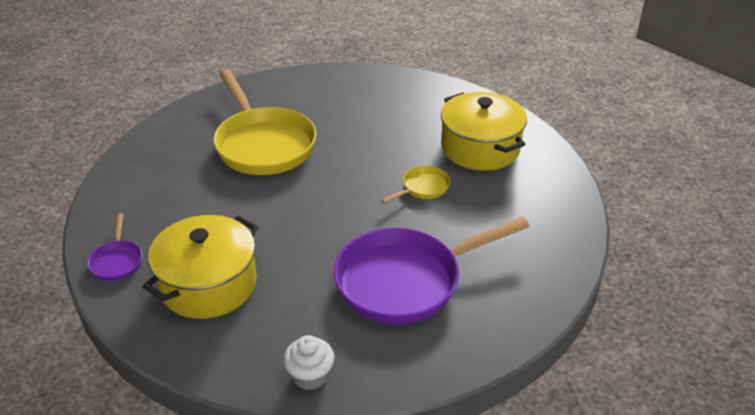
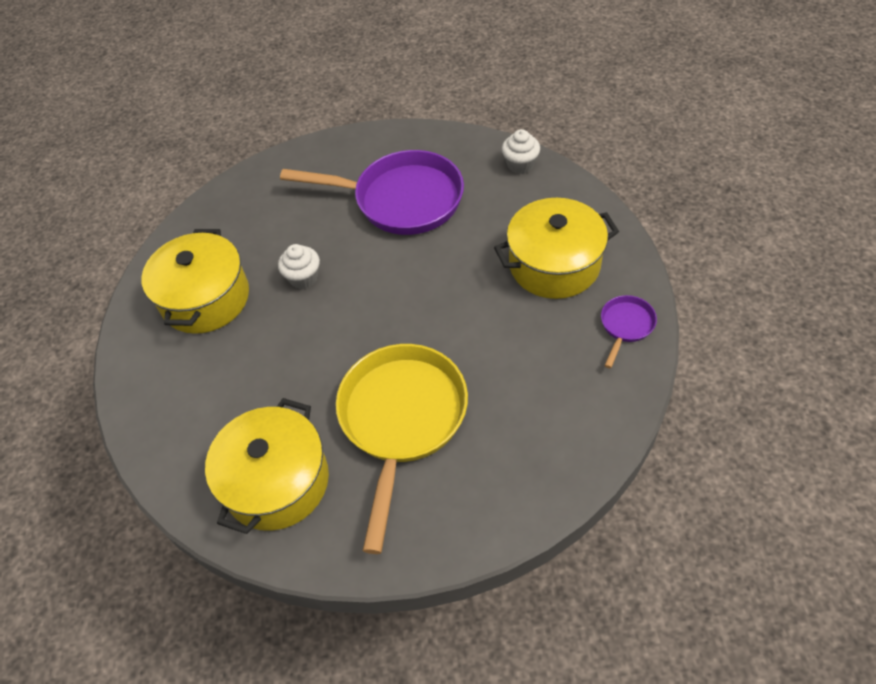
camera: 140 degrees left, 15 degrees up
yellow pan [381,166,450,204] -> white cupcake [278,244,320,289]
none -> yellow pot [205,398,329,534]

